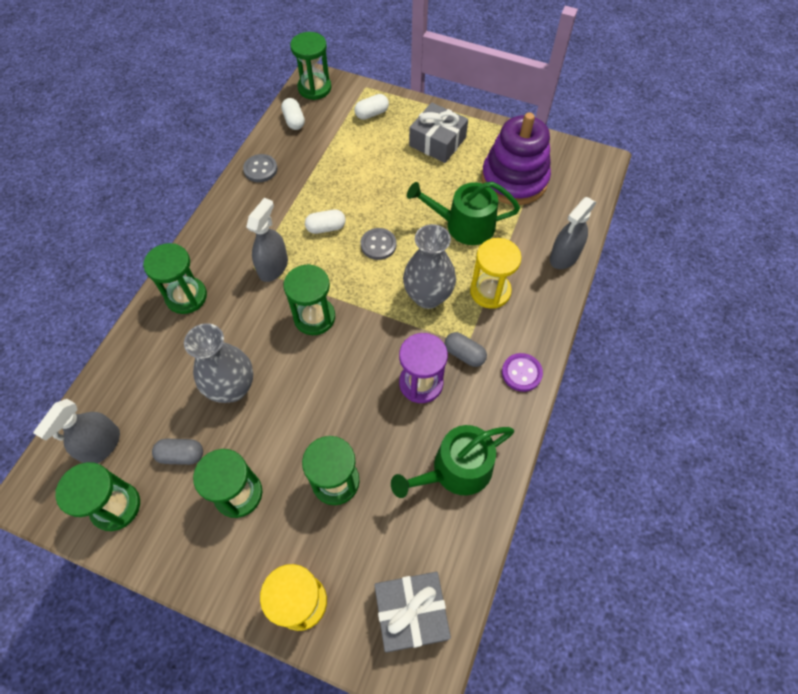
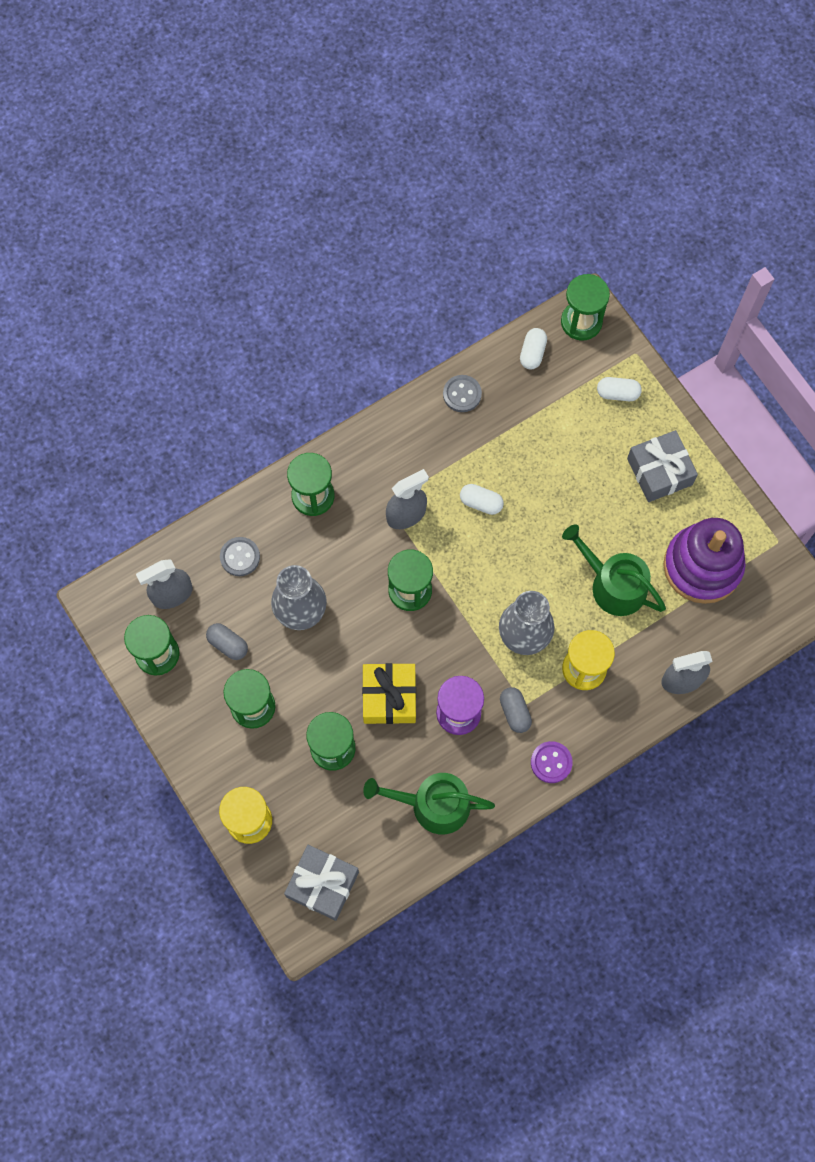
camera: 35 degrees right, 10 degrees up
grey button [361,228,397,260] -> grey button moved to [220,537,260,576]
none -> yellow gift [362,663,416,724]

